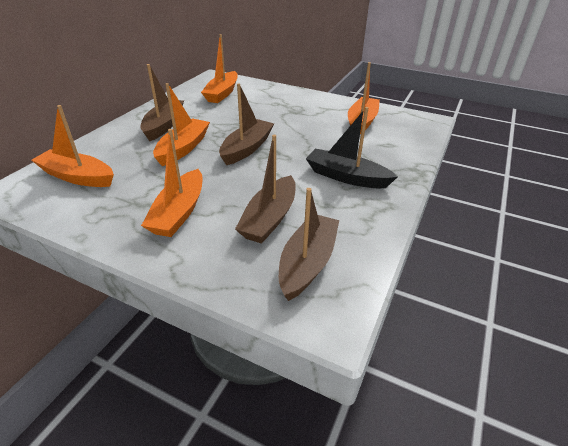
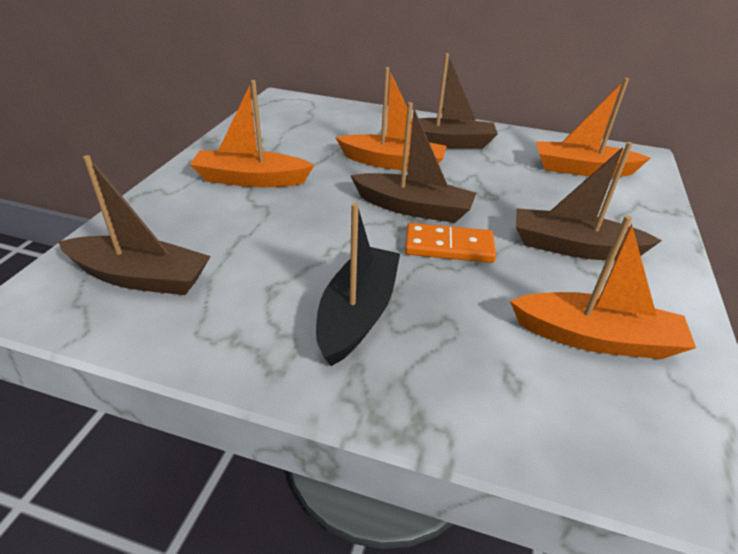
camera: 80 degrees right, 0 degrees up
orange boat [31,105,114,187] -> none
brown boat [235,135,296,244] -> brown boat moved to [516,142,662,261]
none -> orange domino [405,223,496,263]

